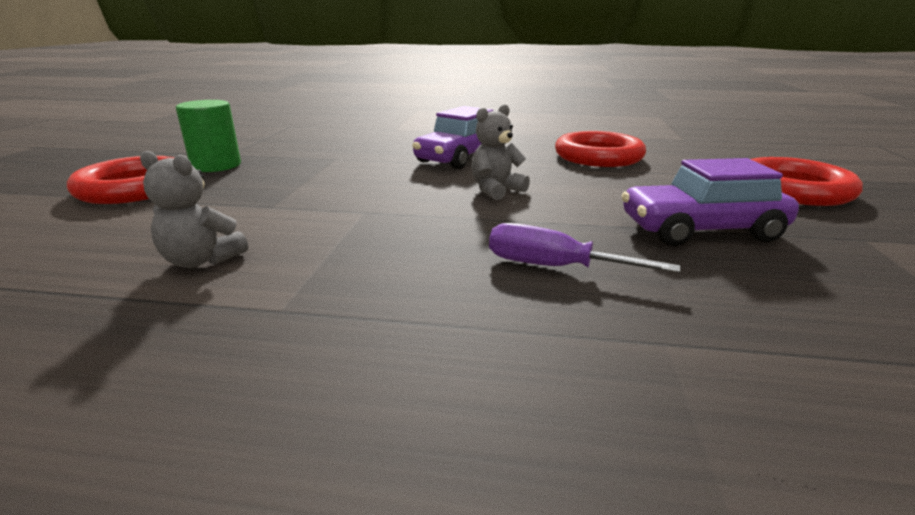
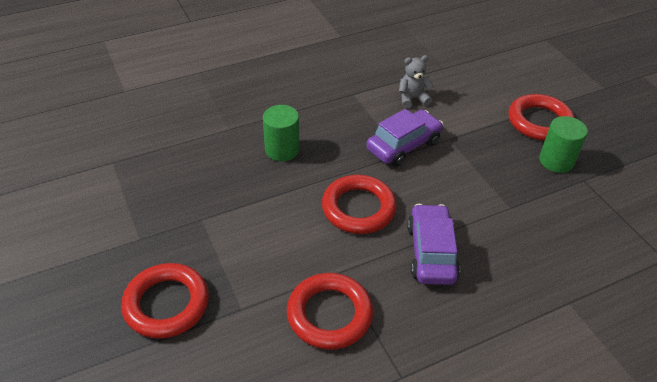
camera: 145 degrees right, 20 degrees up
grey teddy bear [471,104,530,200] -> red ring [322,175,397,234]
purple screwdriver [489,223,680,273] -> green cylinder [263,105,299,161]
purple car [621,158,799,246] -> purple car moved to [366,109,443,167]

